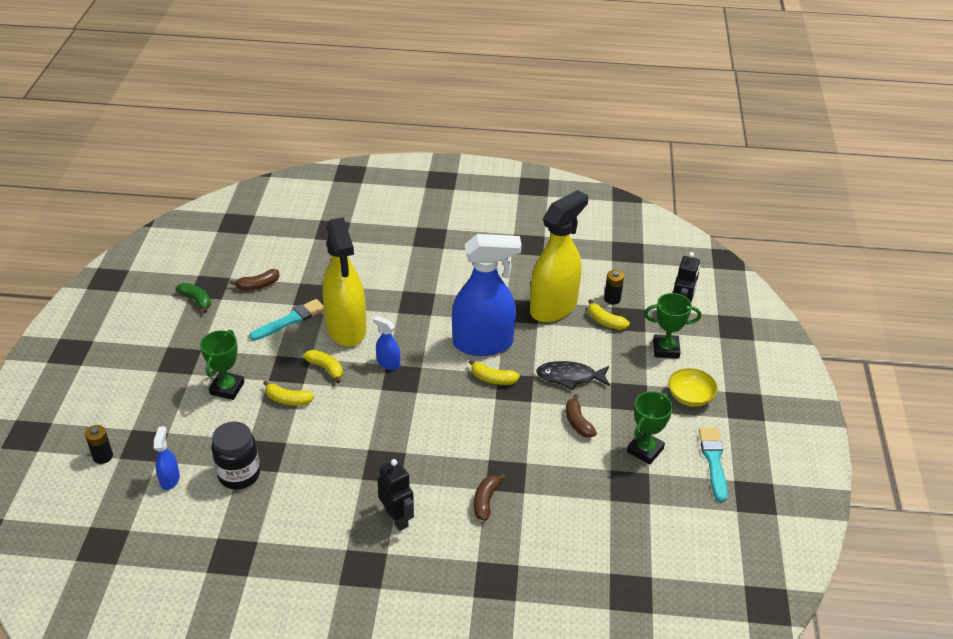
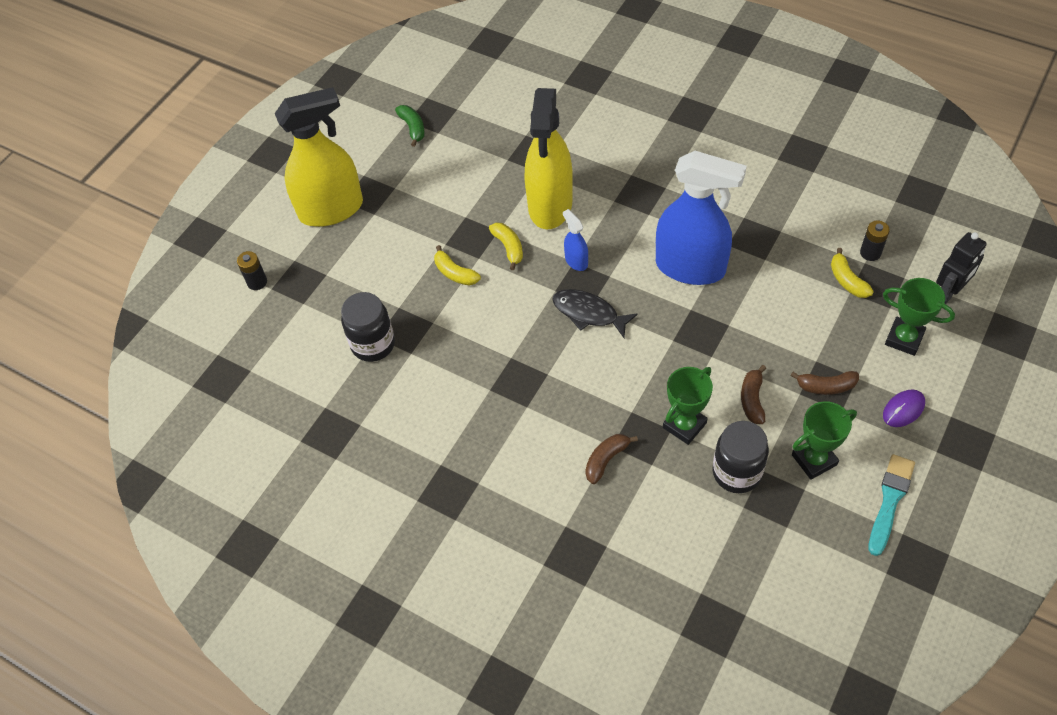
camera: 30 degrees right, 15 degrees up
blue spray bottle [154,426,180,490] -> none
green trophy [200,330,244,400] -> green trophy moved to [663,367,713,445]
brown banana [230,269,280,290] -> brown banana moved to [791,371,859,395]
turquoise brush [250,299,324,340] -> none
black robot [377,459,414,531] -> none
yellow banana [469,359,520,385] -> none
yellow spray bottle [530,190,588,322] -> yellow spray bottle moved to [275,87,363,227]
black fish [536,361,610,390] -> black fish moved to [552,289,638,338]
yellow bowl [668,368,718,407] -> purple mouse [883,390,925,427]
none -> black jar [713,421,769,493]

